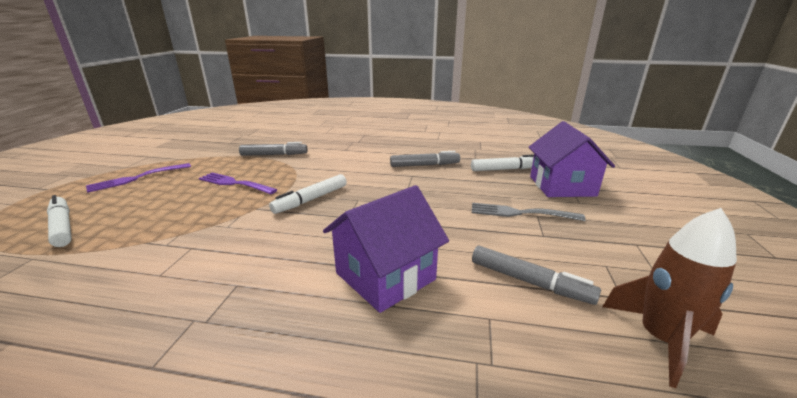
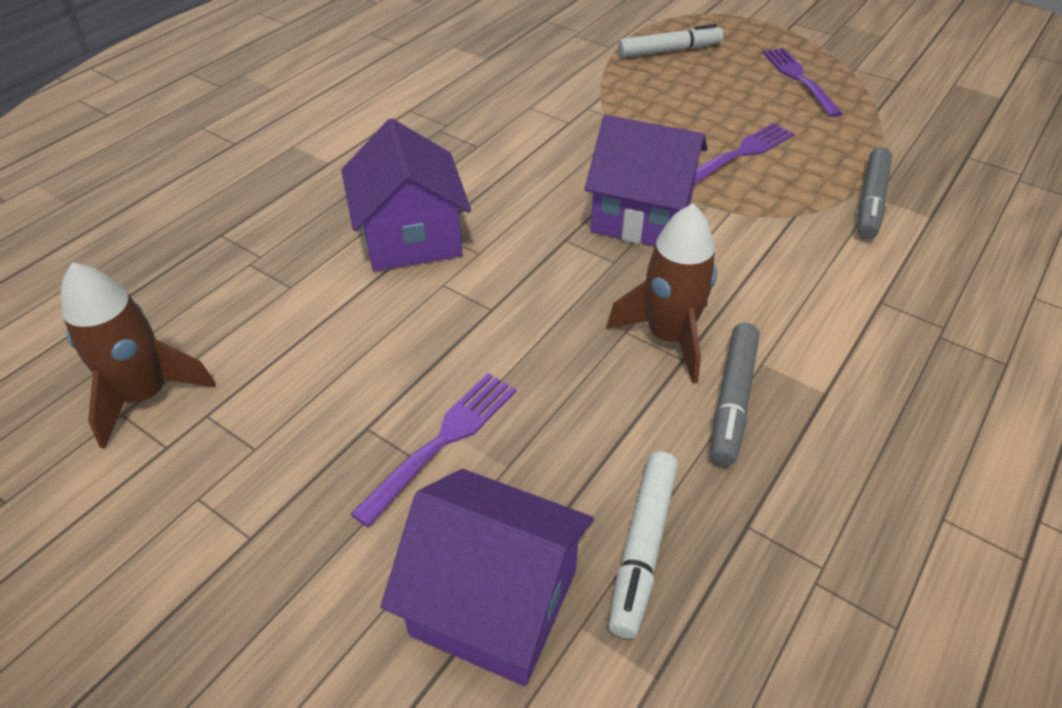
camera: 115 degrees right, 20 degrees up
white marker [269,174,347,214] -> purple house [585,115,708,246]
grey fork [472,203,586,221] -> purple fork [351,373,516,527]
grey marker [472,246,601,305] -> none
none -> brown rocket [606,204,717,384]

